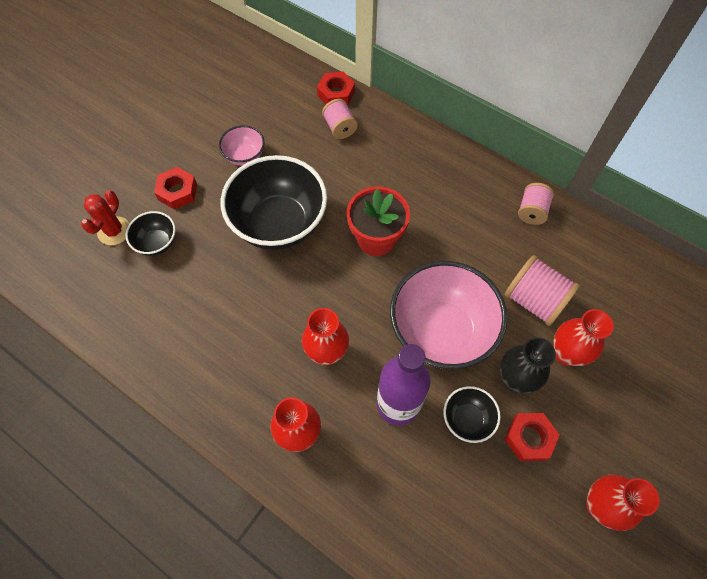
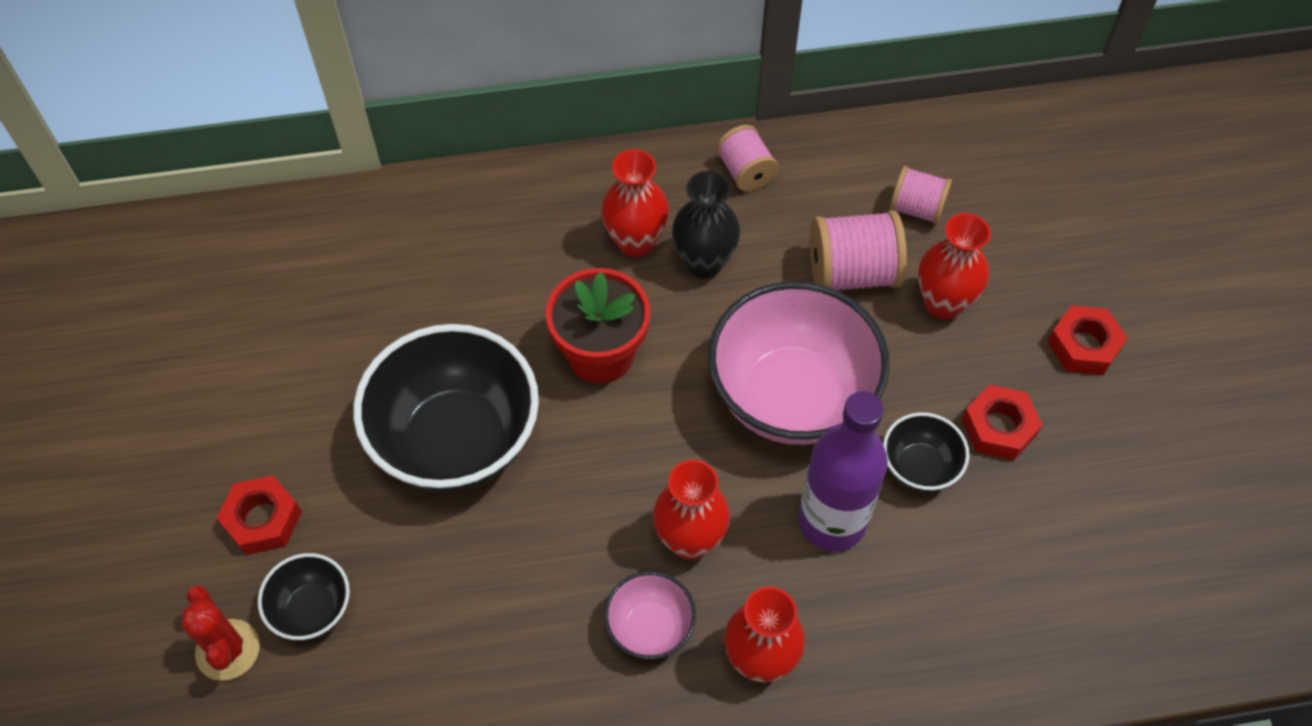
camera: 45 degrees left, 5 degrees down
pink bowl [219,125,265,166] -> pink bowl moved to [604,571,696,659]
red nut [317,71,355,106] -> red nut moved to [1047,305,1128,375]
pink spool [322,99,358,139] -> pink spool moved to [890,166,952,224]
black vase [500,337,556,393] -> black vase moved to [672,171,740,278]
red vase [586,475,660,531] -> red vase moved to [601,149,669,257]

